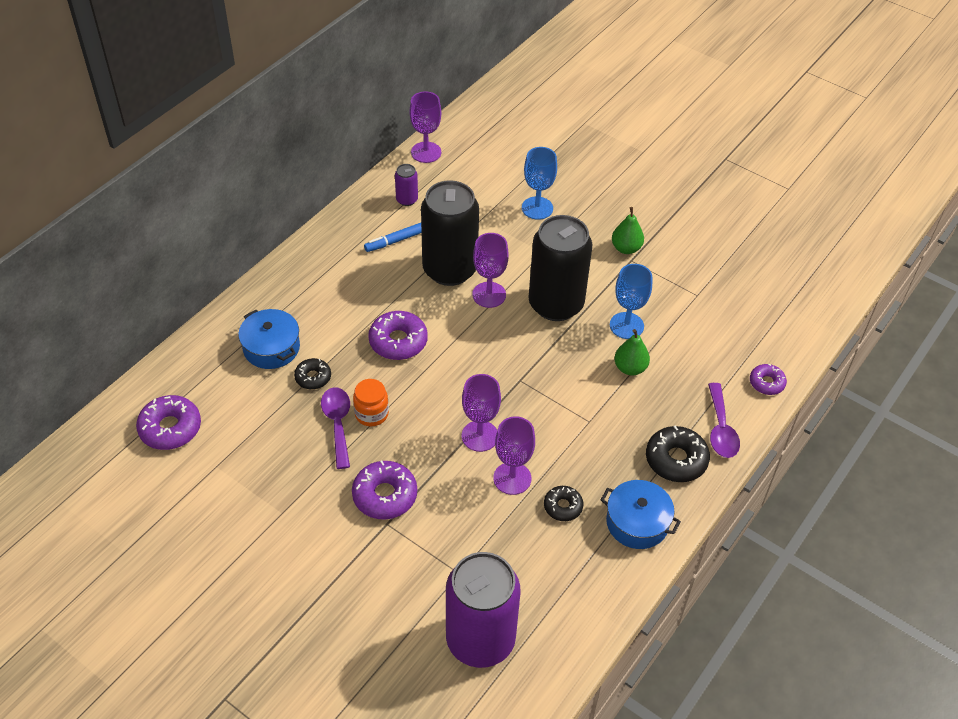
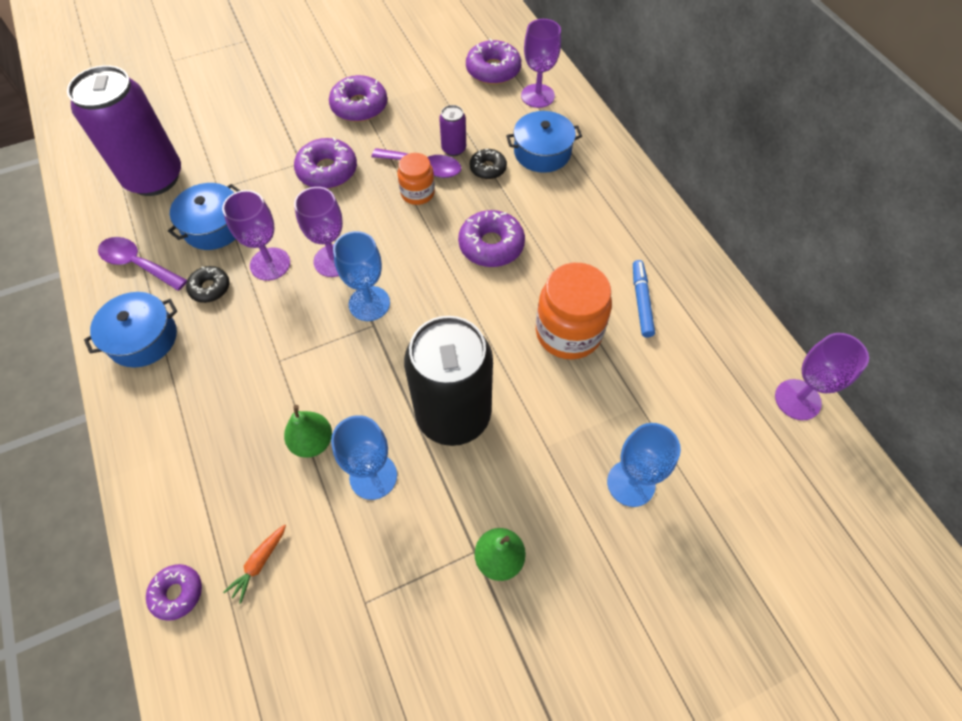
camera: 120 degrees right, 10 degrees up
purple can [395,164,418,206] -> purple can moved to [439,105,466,156]
black can [421,180,479,286] -> orange jar [536,263,612,360]
purple goblet [472,233,509,308] -> purple goblet moved to [521,19,561,108]
black donut [646,426,710,482] -> none
purple spoon [708,383,740,458] -> purple spoon moved to [98,237,187,291]
none -> blue pot [168,183,240,250]
none -> orange carrot [223,524,286,604]
none -> purple donut [329,75,387,122]
none -> blue goblet [333,231,390,321]

